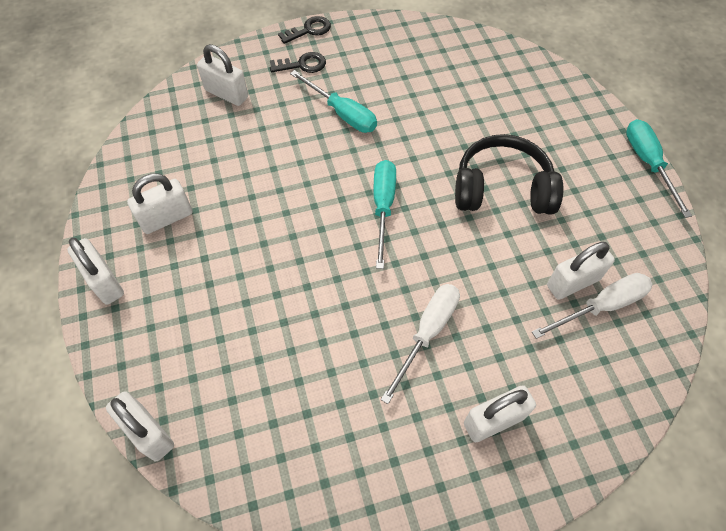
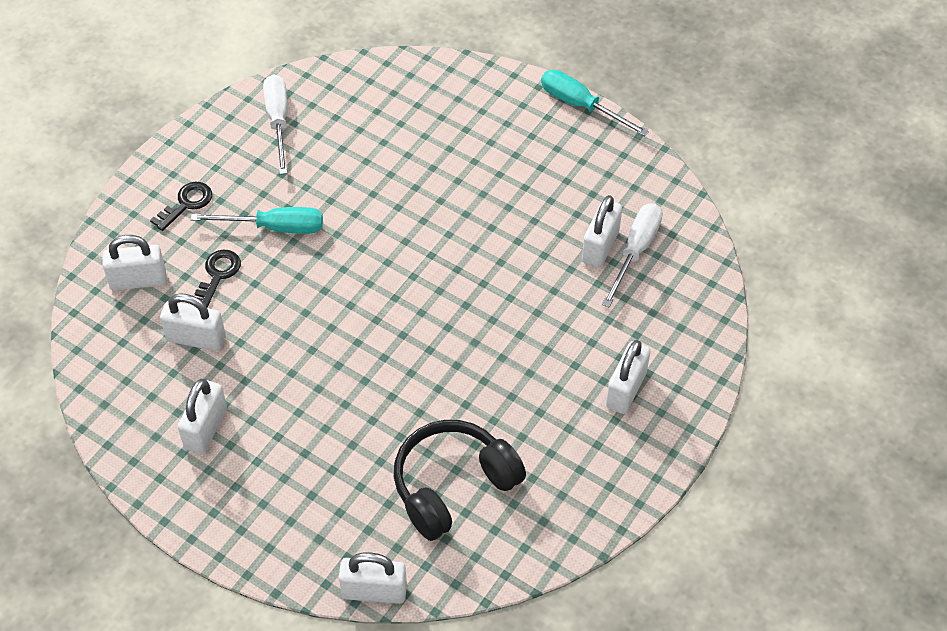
camera: 40 degrees left, 5 degrees down
white padlock [67,238,124,305] -> white padlock moved to [160,293,225,351]
black key [278,16,331,44] -> black key moved to [194,250,241,308]
turquoise screwdriver [373,160,396,269] -> none
white screwdriver [381,284,460,404] -> white screwdriver moved to [263,74,288,175]
black headphones [455,134,563,215] -> black headphones moved to [394,420,526,541]

